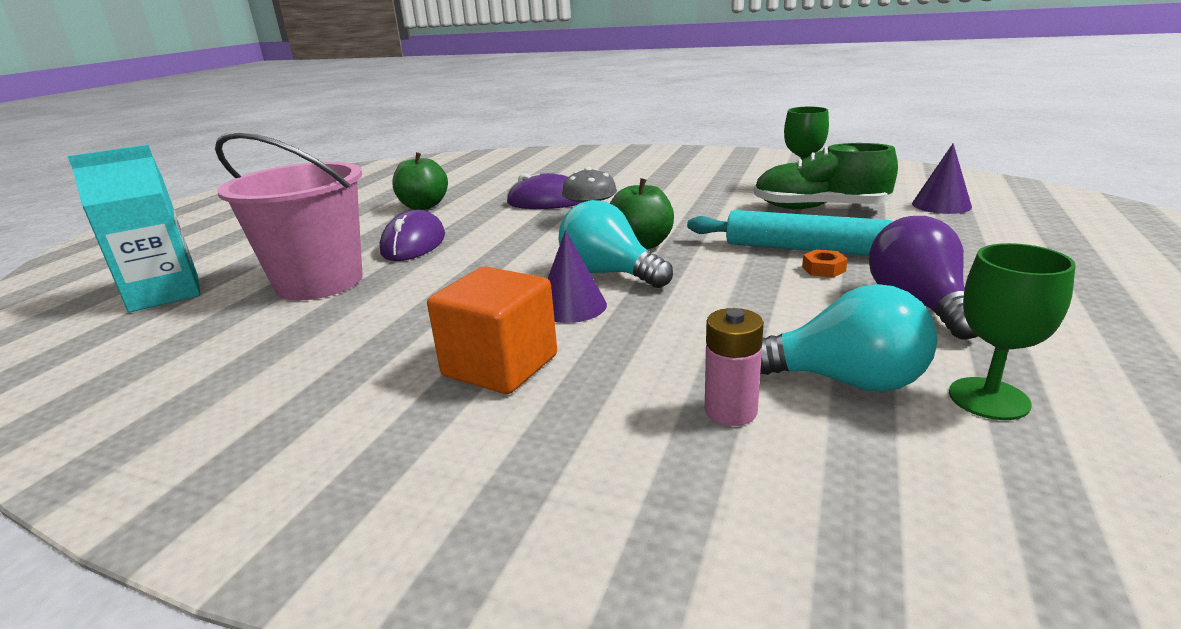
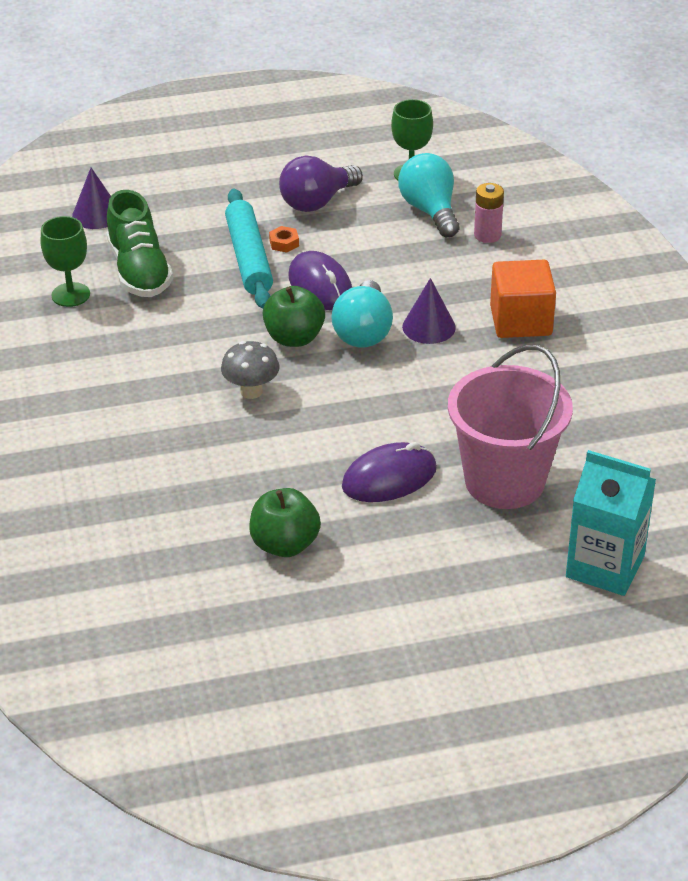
camera: 125 degrees left, 15 degrees up
purple mouse [507,173,582,209] -> purple mouse moved to [288,251,352,310]

